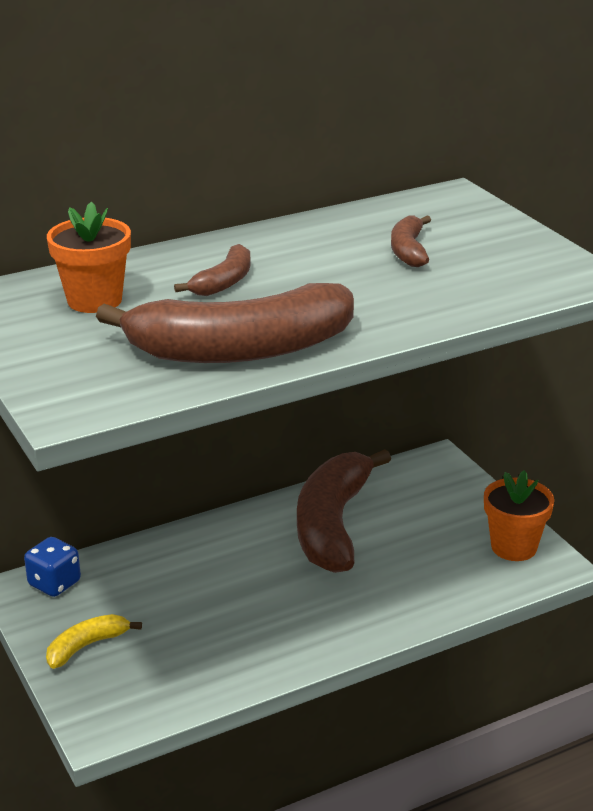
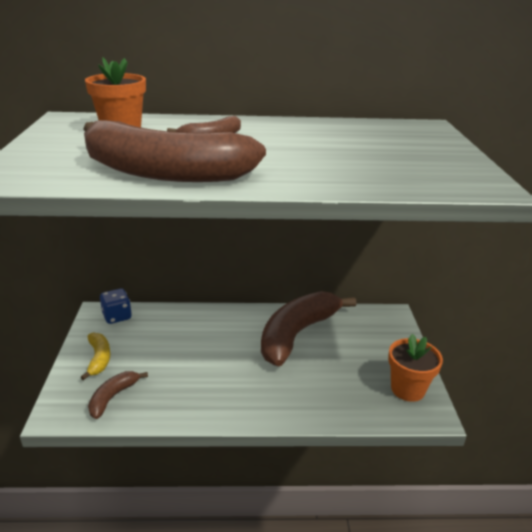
camera: 25 degrees right, 0 degrees up
yellow banana [46,614,142,669] -> yellow banana turned 90 degrees clockwise [81,332,110,380]
brown banana [391,215,431,267] -> brown banana moved to [88,371,148,419]

